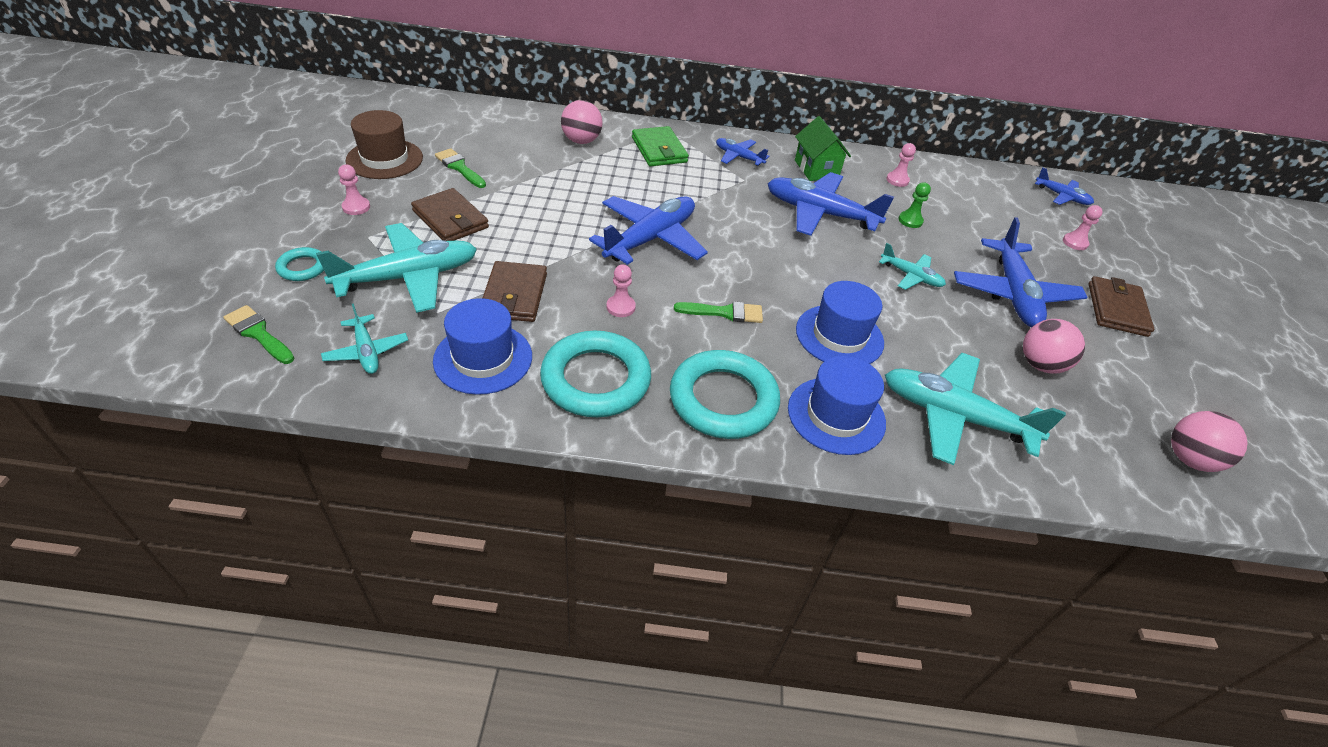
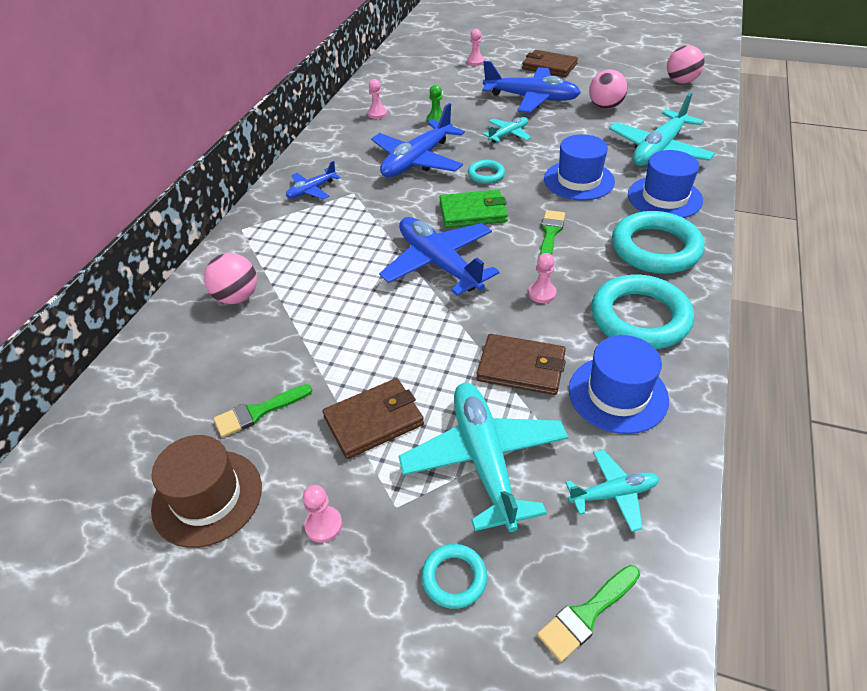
camera: 70 degrees left, 0 degrees up
green wallet [632,126,689,167] -> green wallet moved to [439,190,508,228]
green house [795,116,851,181] -> none
blue plane [1035,167,1094,205] -> none
none -> turquoise ring [468,160,505,184]

